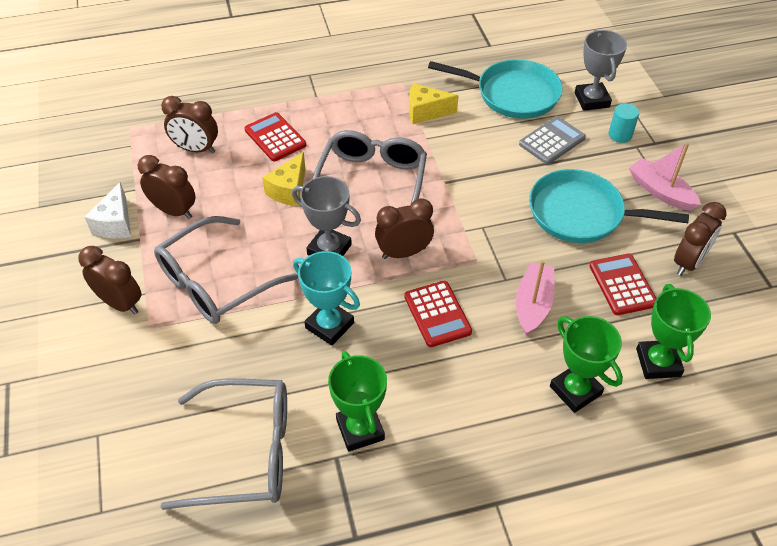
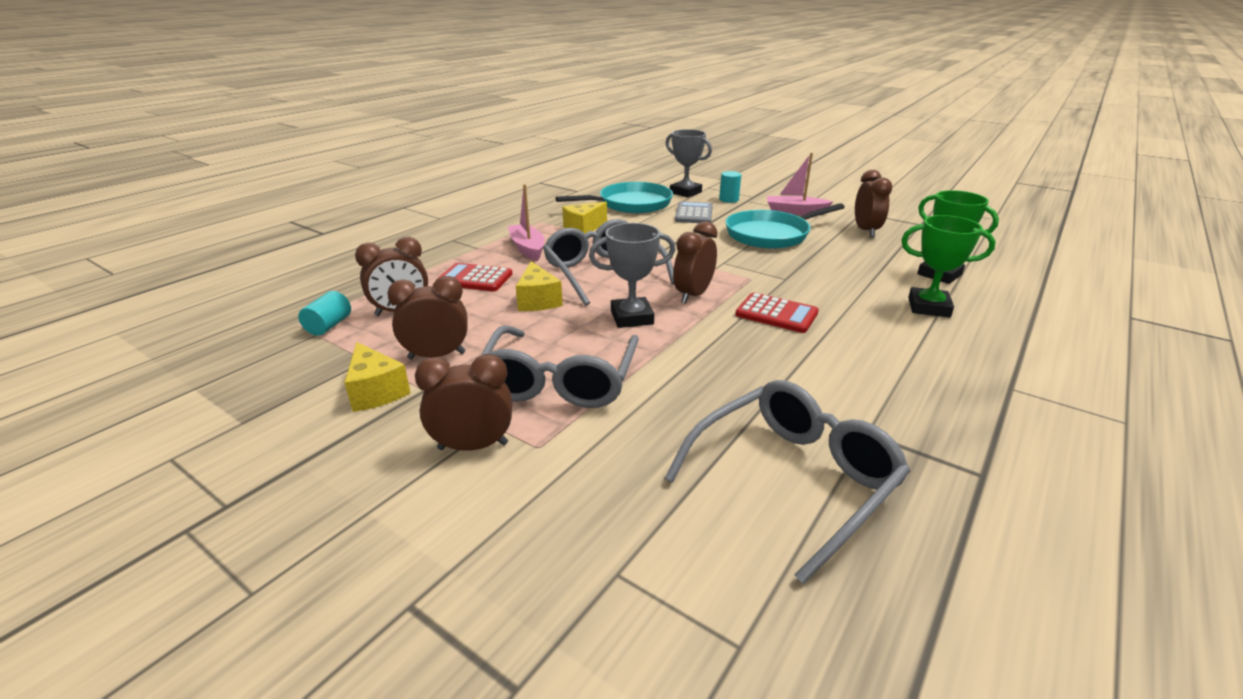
camera: 40 degrees left, 20 degrees down
white cheese [85,182,131,238] -> yellow cheese [344,342,411,412]
turquoise trophy [293,251,360,346] -> none
green trophy [328,351,387,452] -> none
pink boat [516,260,555,335] -> pink boat moved to [508,184,545,261]
red calculator [589,254,656,315] -> none
none -> turquoise cylinder [298,291,351,336]

